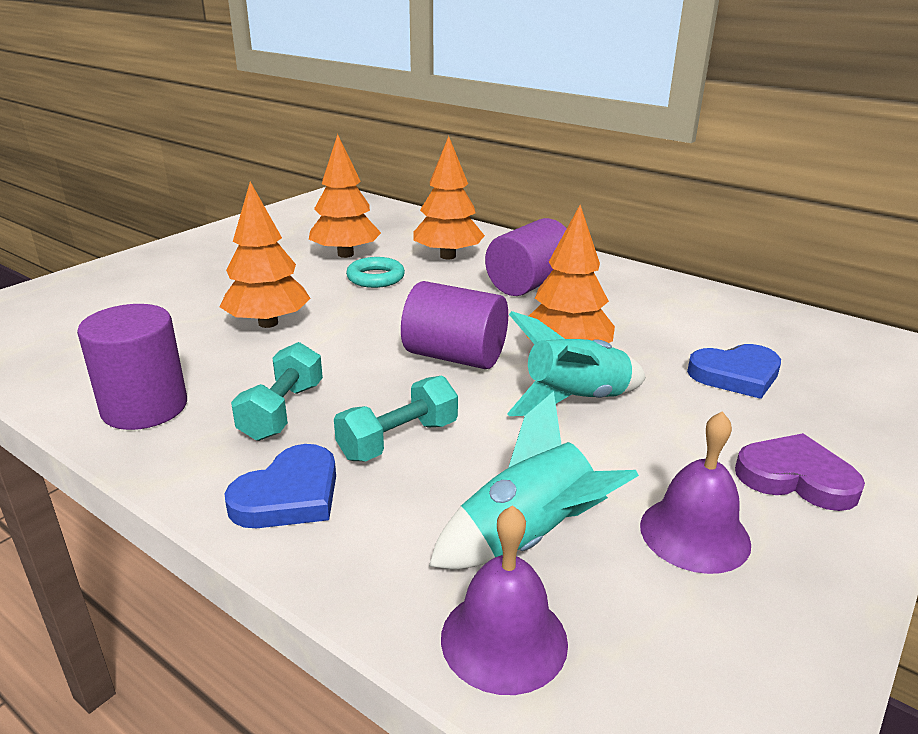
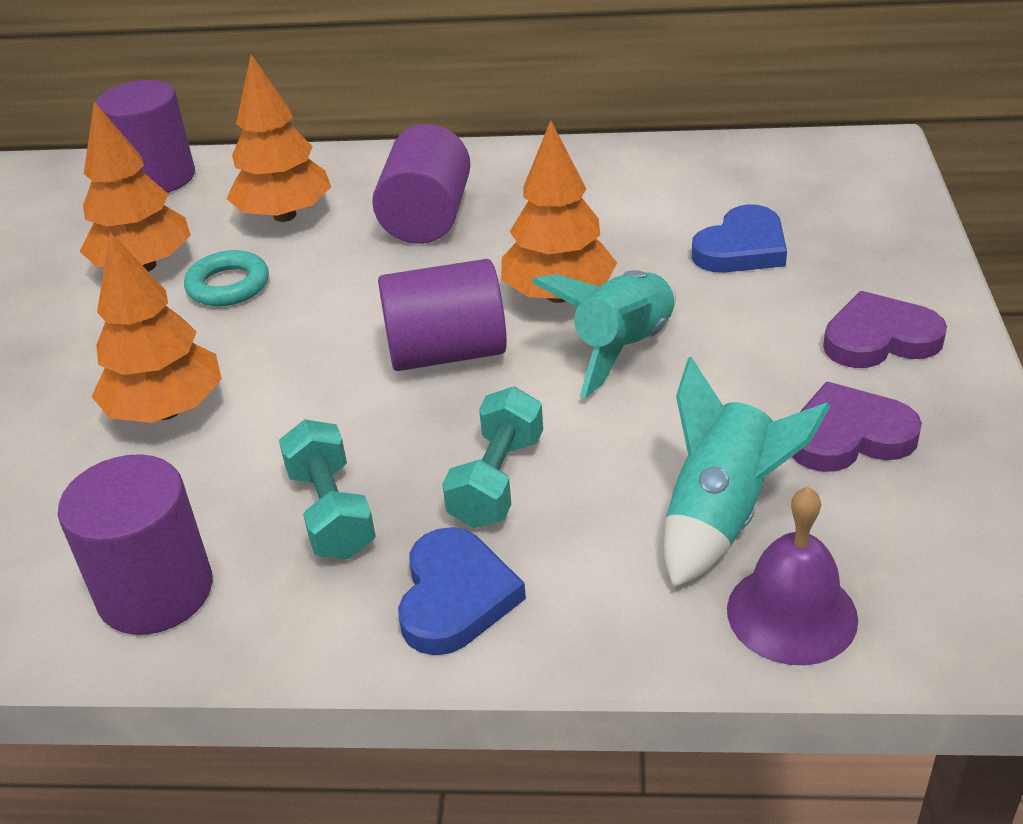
camera: 30 degrees left, 10 degrees up
purple bell [640,411,751,574] -> purple heart [792,382,922,472]
none -> purple cylinder [96,80,195,193]

